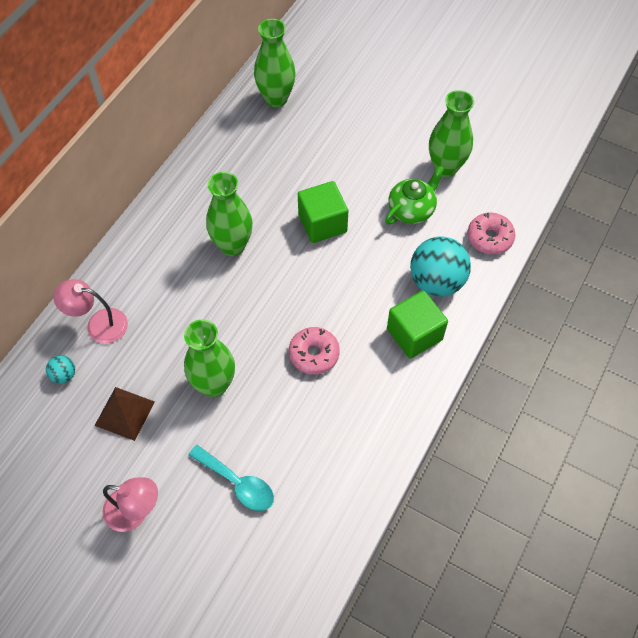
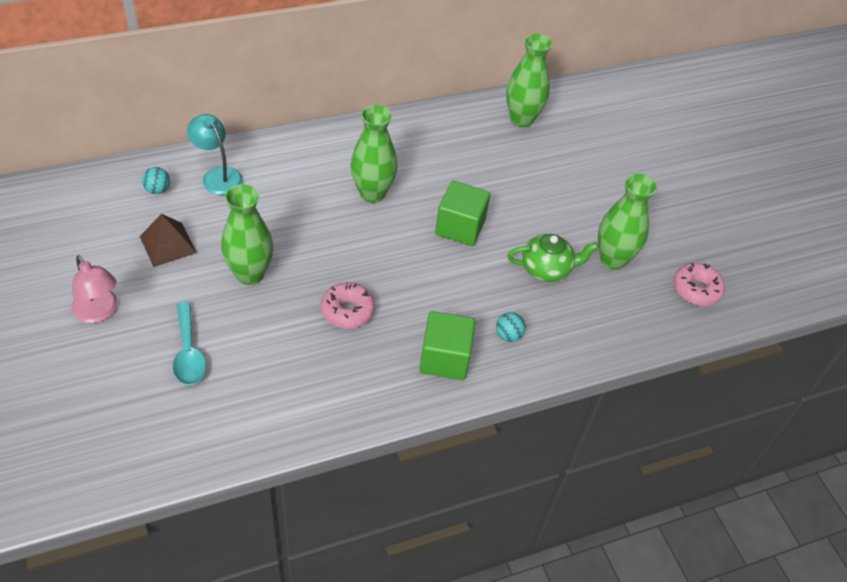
camera: 35 degrees right, 10 degrees down
pink lamp [53,279,128,344] -> turquoise lamp [187,114,243,195]
turquoise ball [410,236,471,296] -> turquoise ball [496,312,526,342], size x0.45
pink donut [468,213,515,255] -> pink donut moved to [673,263,725,306]

